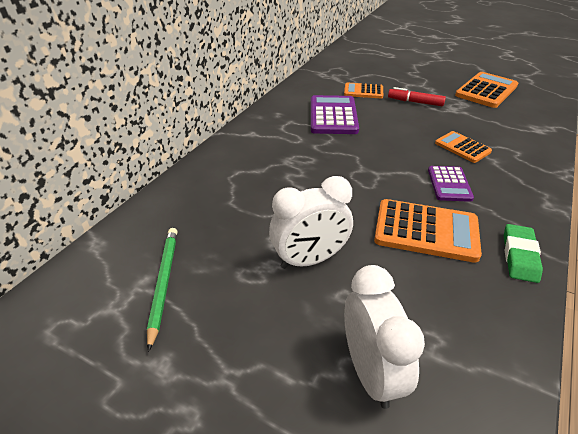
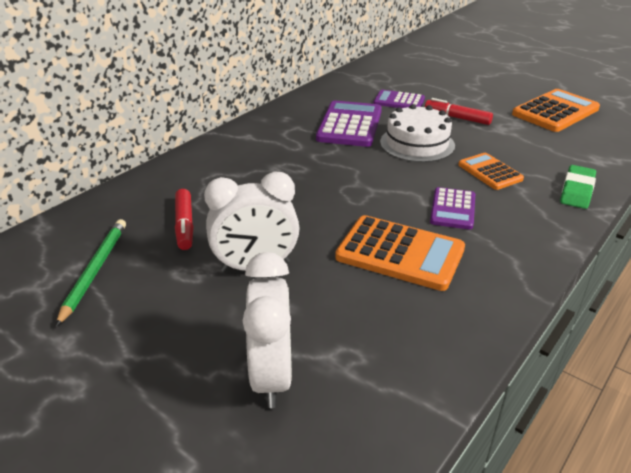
camera: 10 degrees right, 5 degrees down
orange calculator [344,82,383,98] -> purple calculator [374,90,425,108]
green eraser [504,224,543,283] -> green eraser moved to [560,165,596,209]
none -> red marker [175,189,194,250]
none -> white cake [380,104,455,162]

